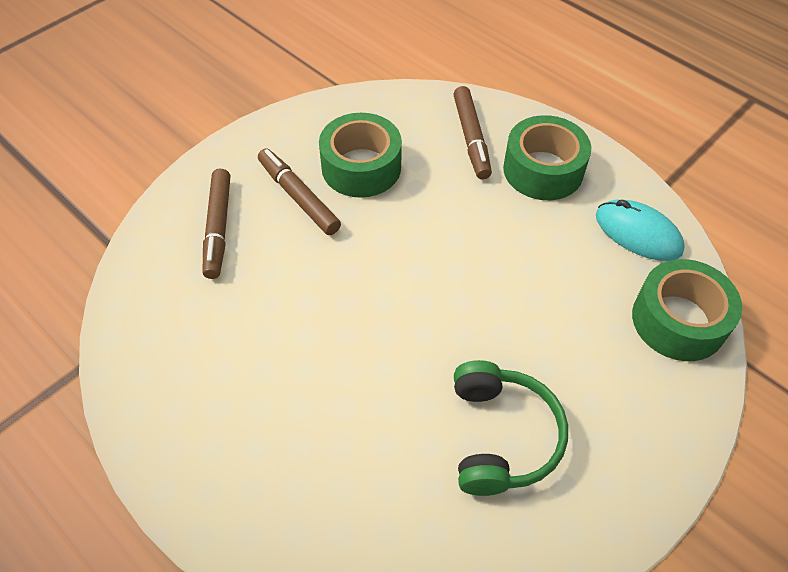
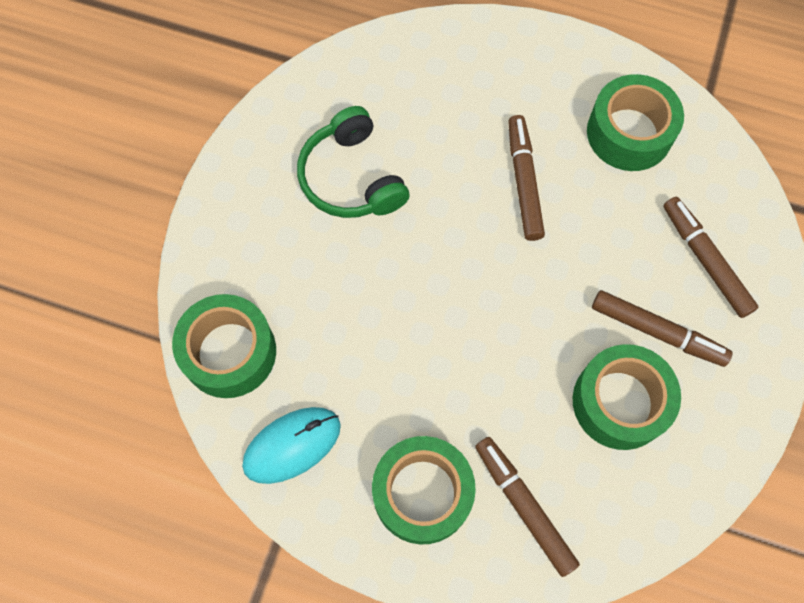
camera: 155 degrees right, 15 degrees up
turquoise mouse [596,199,685,261] -> turquoise mouse turned 45 degrees counterclockwise [242,407,341,484]
none -> brown marker [508,115,545,241]
none -> green tape [587,74,684,171]

